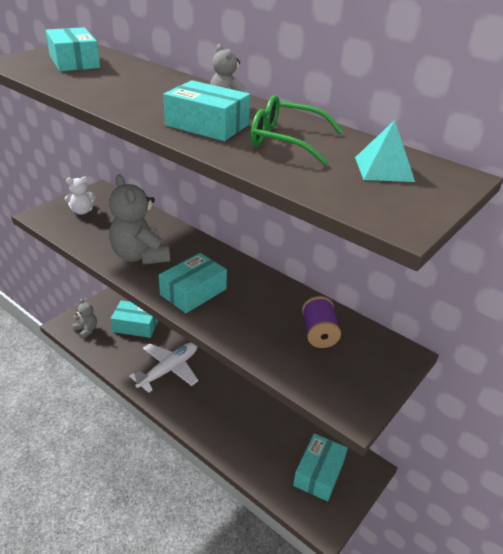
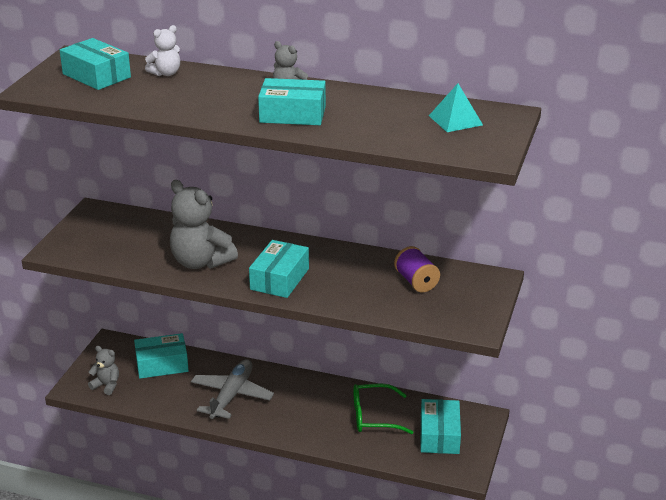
camera: 20 degrees left, 5 degrees down
white teddy bear [65,177,96,215] -> white teddy bear moved to [145,25,180,76]
white plane [129,342,198,393] -> grey plane [191,359,274,419]
green glasses [251,95,343,165] -> green glasses moved to [353,383,413,434]

